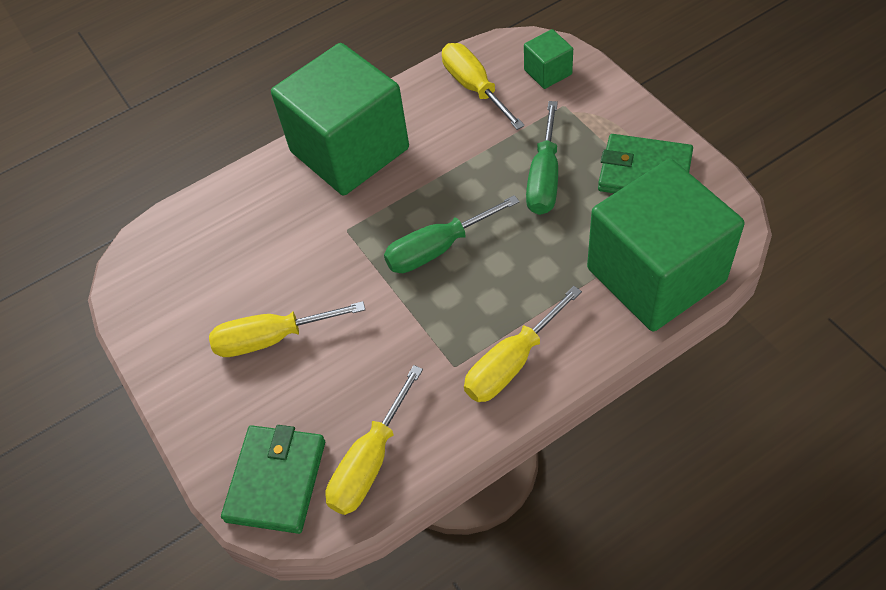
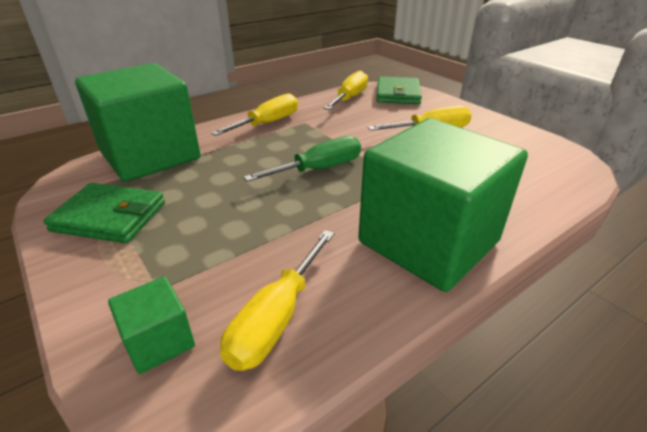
camera: 170 degrees right, 20 degrees down
yellow screwdriver [442,43,525,130] -> yellow screwdriver turned 60 degrees clockwise [220,230,334,371]
green screwdriver [526,101,558,215] -> none

